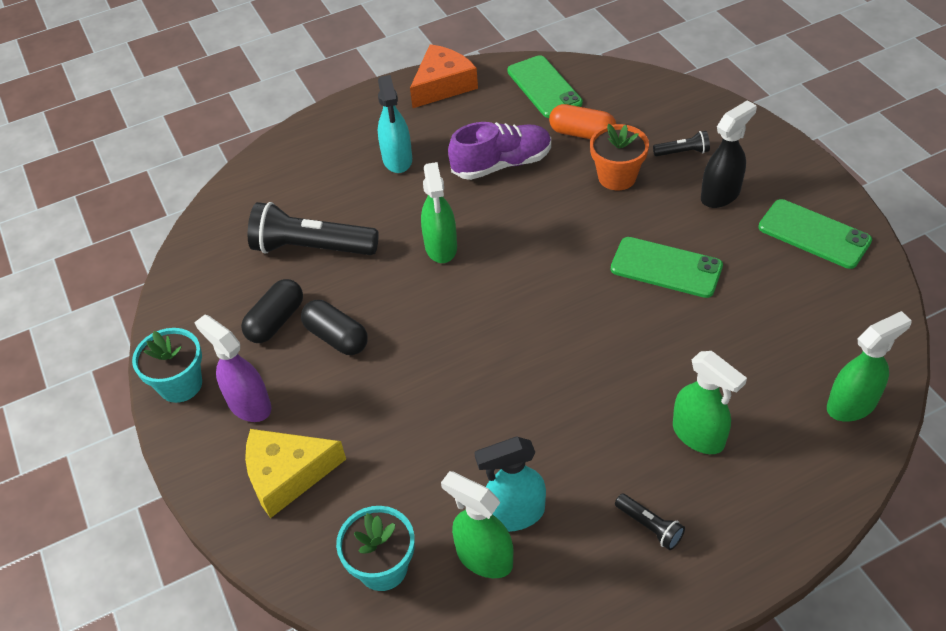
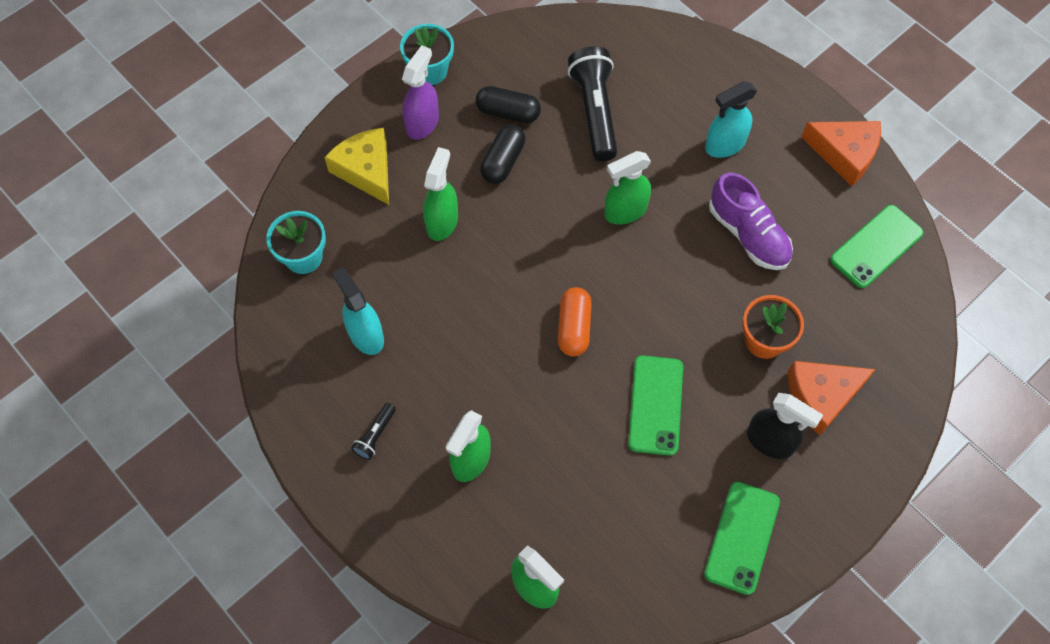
camera: 70 degrees right, 15 degrees up
green spray bottle [441,471,513,578] -> green spray bottle moved to [423,147,458,241]
orange capsule [549,104,616,139] -> orange capsule moved to [558,287,592,357]
black flashlight [653,131,710,156] -> orange cheese [788,361,876,436]

